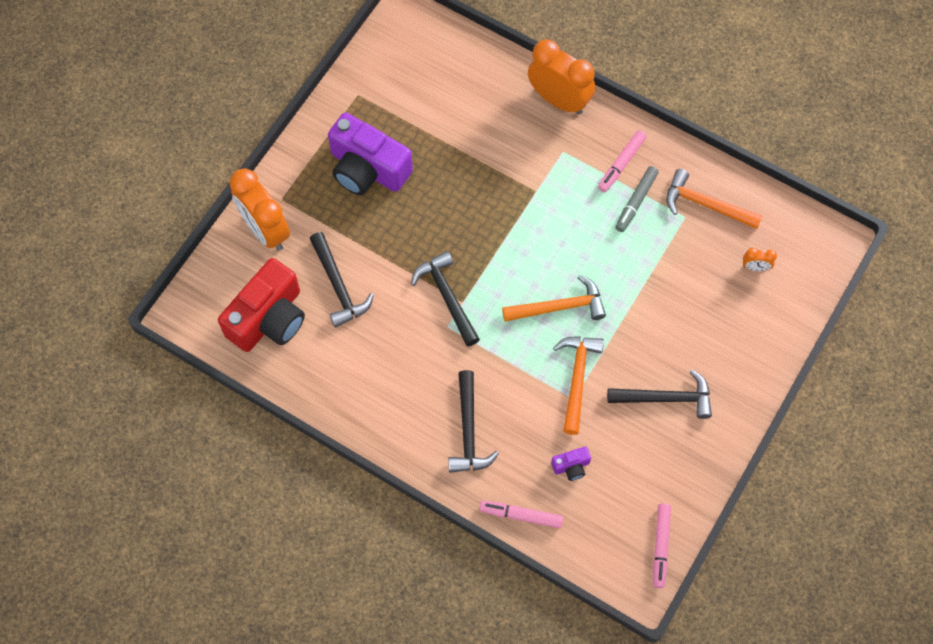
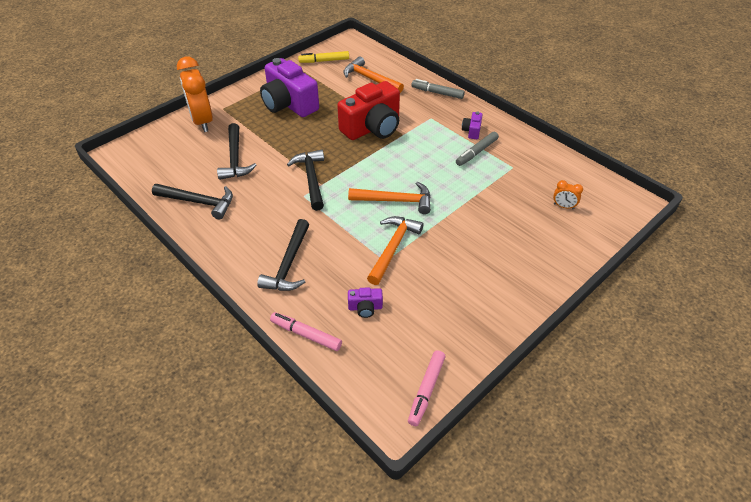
camera: 15 degrees right, 20 degrees down
red camera [218,258,305,352] -> red camera moved to [337,81,400,140]
orange clock [528,39,595,114] -> grey marker [411,79,465,99]
pink marker [598,130,646,192] -> purple camera [462,111,483,139]
black hammer [607,369,712,419] -> black hammer moved to [152,184,233,220]
orange hammer [666,169,763,229] -> orange hammer moved to [344,57,404,93]
none -> yellow marker [298,51,349,63]

